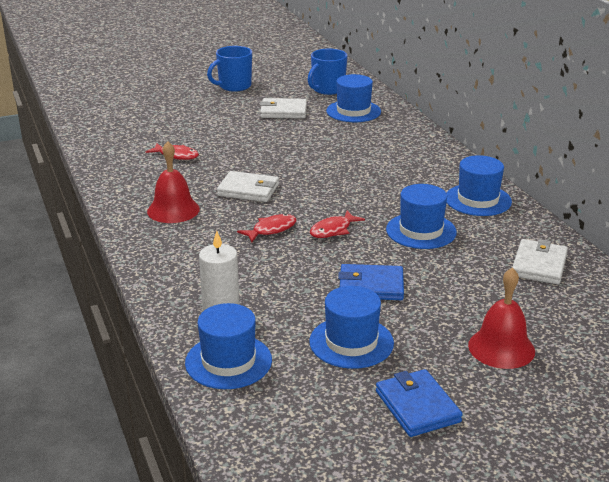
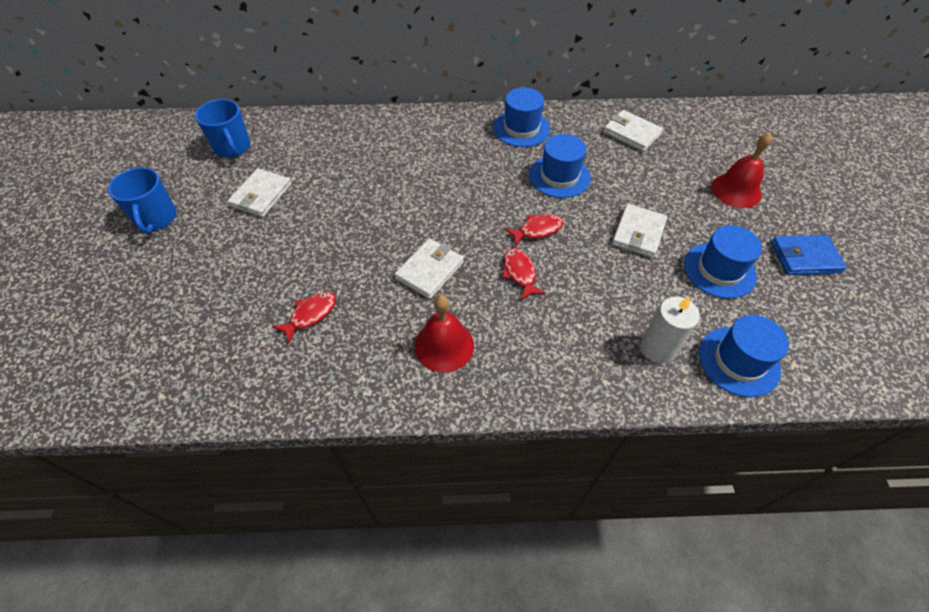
camera: 70 degrees left, 25 degrees up
red fish [310,211,365,238] -> red fish turned 90 degrees counterclockwise [505,214,564,246]
blue hat [326,74,381,122] -> none
blue wallet [338,264,404,300] -> white wallet [612,204,667,258]

